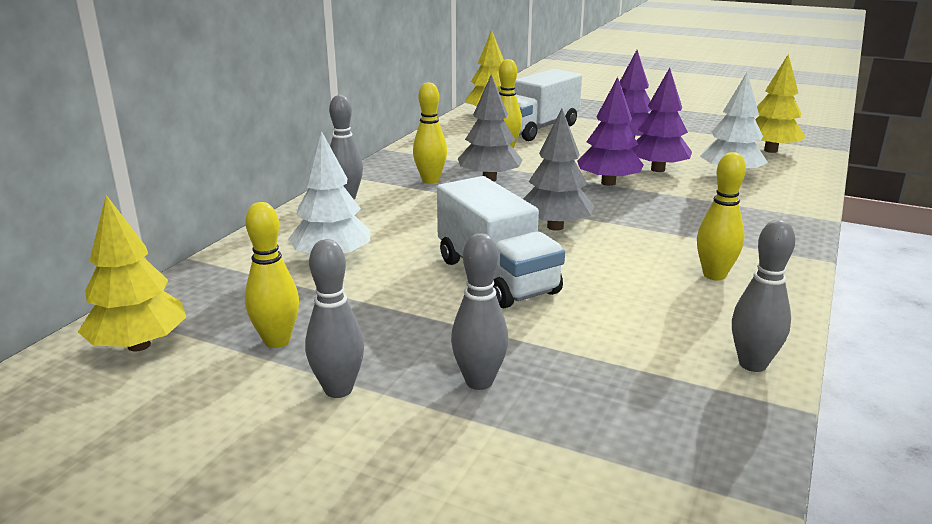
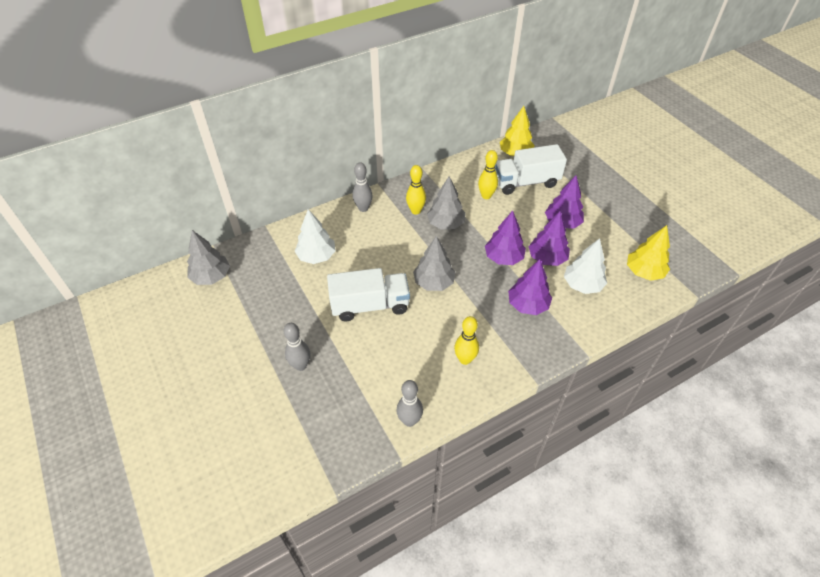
camera: 35 degrees right, 25 degrees up
yellow tree [78,195,186,352] -> grey tree [187,230,230,285]
yellow bowling pin [245,202,299,348] -> none
grey bowling pin [305,239,364,398] -> none
white truck [437,176,565,308] -> white truck turned 105 degrees counterclockwise [327,268,410,321]
none -> purple tree [508,259,552,315]

